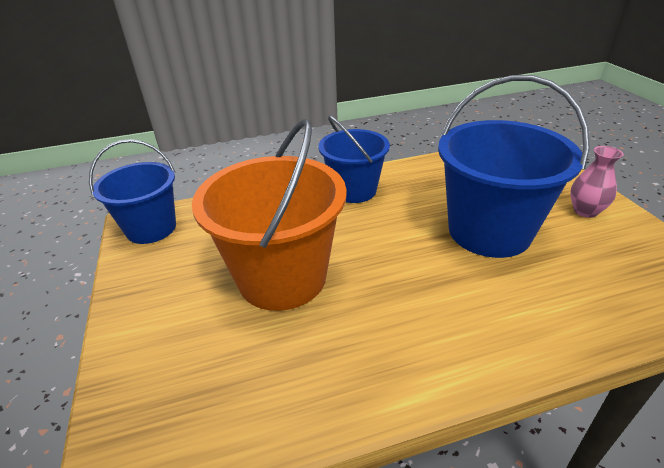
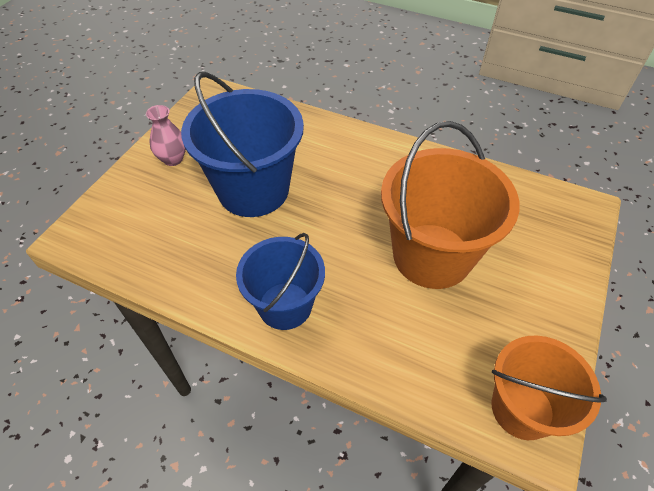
camera: 140 degrees left, 15 degrees up
blue bucket [89,139,176,244] -> orange bucket [491,335,607,440]

